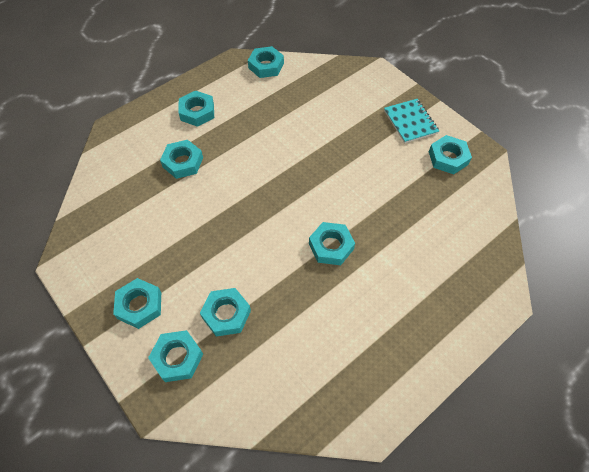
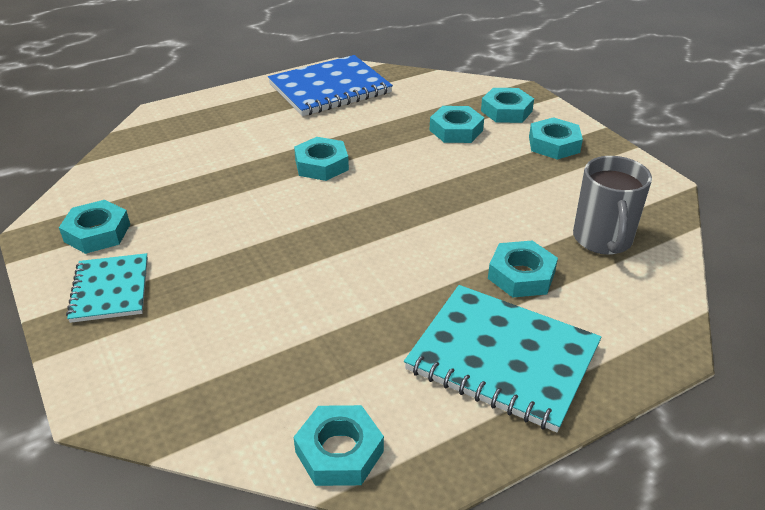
camera: 170 degrees left, 20 degrees down
turquoise nut [179,90,214,127] -> turquoise notebook [404,285,602,433]
none -> blue notebook [268,55,393,116]
none -> grey mug [573,156,652,255]

